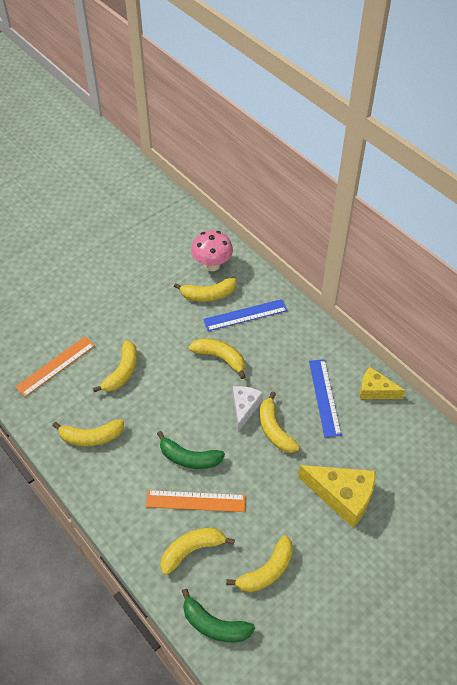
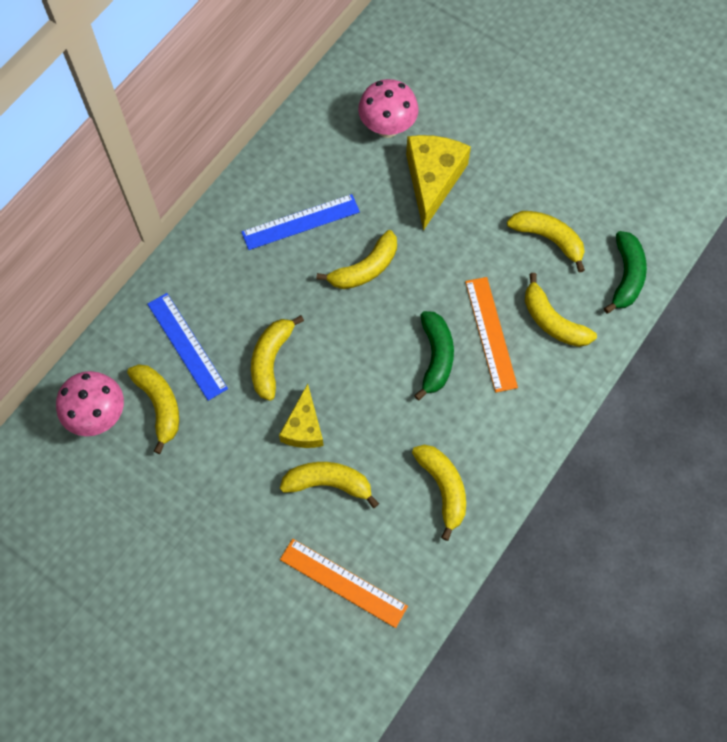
camera: 105 degrees left, 15 degrees up
white cheese [233,386,263,432] -> none
yellow cheese [360,367,405,399] -> yellow cheese moved to [279,384,324,448]
none -> pink mushroom [358,79,419,138]

